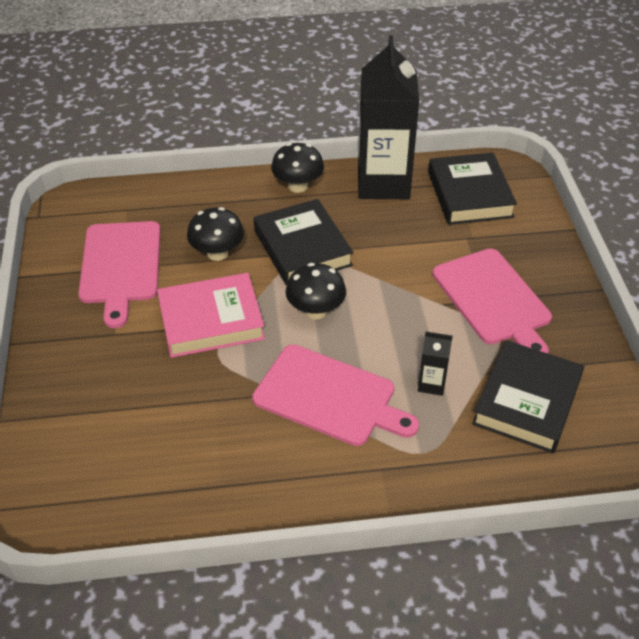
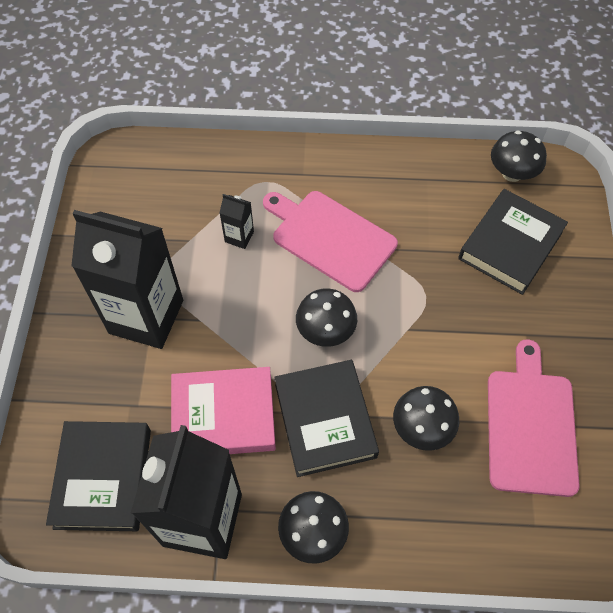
camera: 170 degrees left, 15 degrees up
pink book [157,273,265,358] -> pink book moved to [171,367,276,454]
pink cutting board [432,248,552,353] -> black carton [71,210,183,349]
black book [472,340,584,453] -> black book moved to [458,189,568,295]
none -> black mushroom [491,130,547,182]

